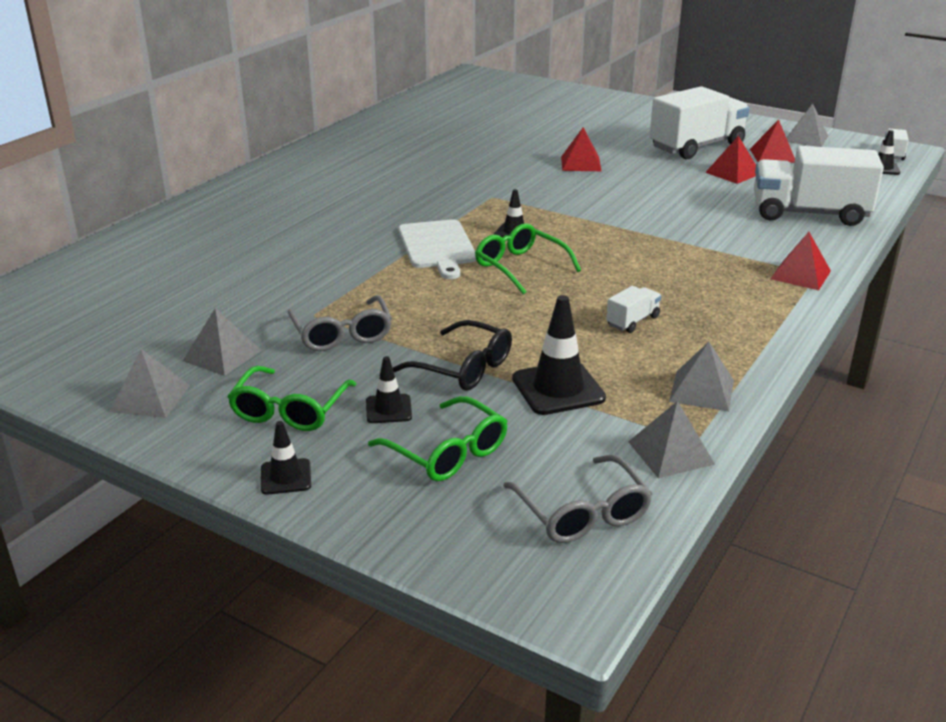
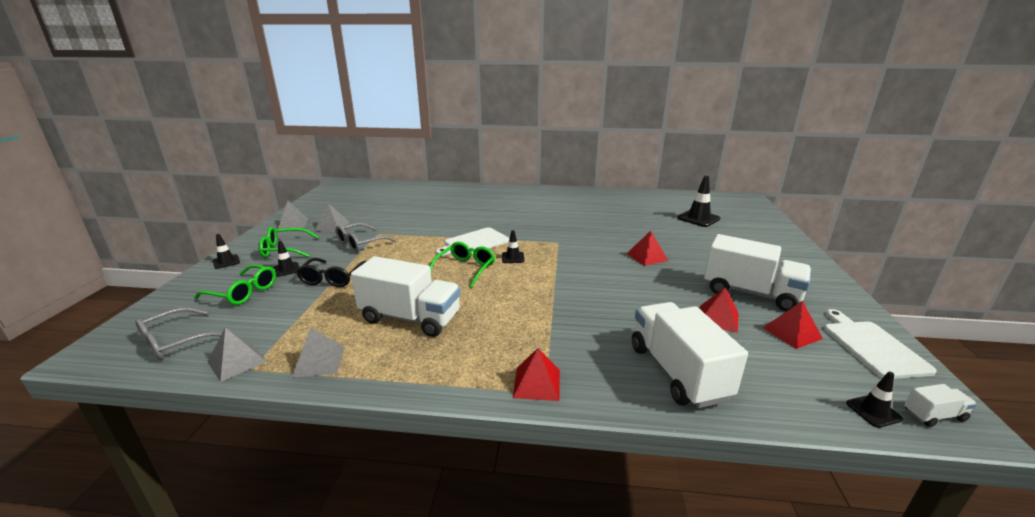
camera: 65 degrees right, 5 degrees down
green glasses [368,396,507,481] -> green glasses turned 90 degrees counterclockwise [195,264,276,305]
black traffic cone [512,295,606,415] -> black traffic cone moved to [677,176,720,227]
white truck [606,286,661,333] -> white truck [351,256,461,337], size x2.31
grey pyramid [787,104,828,147] -> white cutting board [824,309,937,379]

